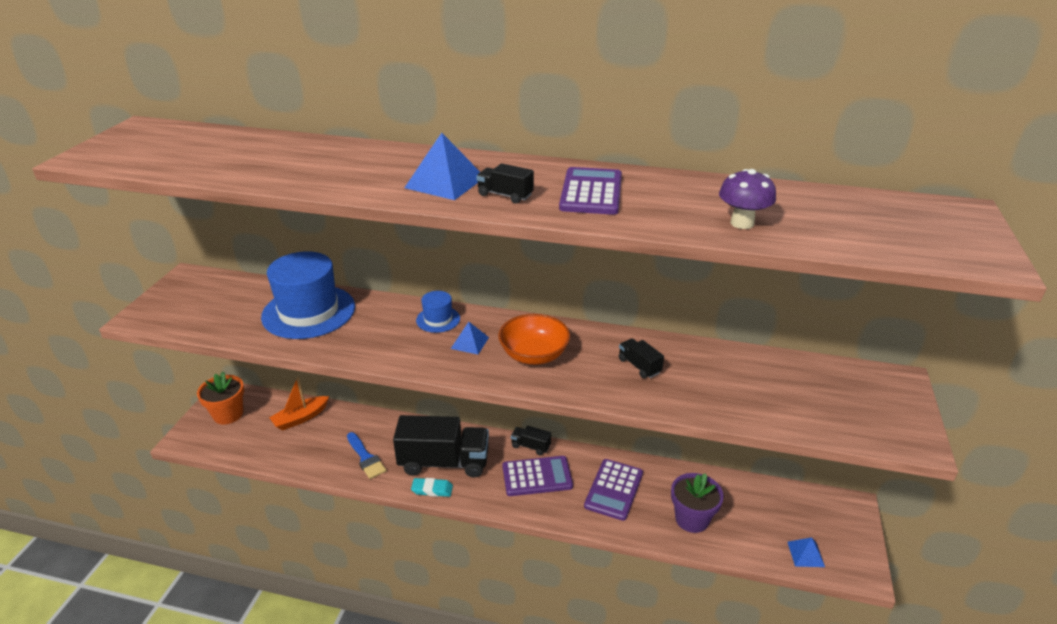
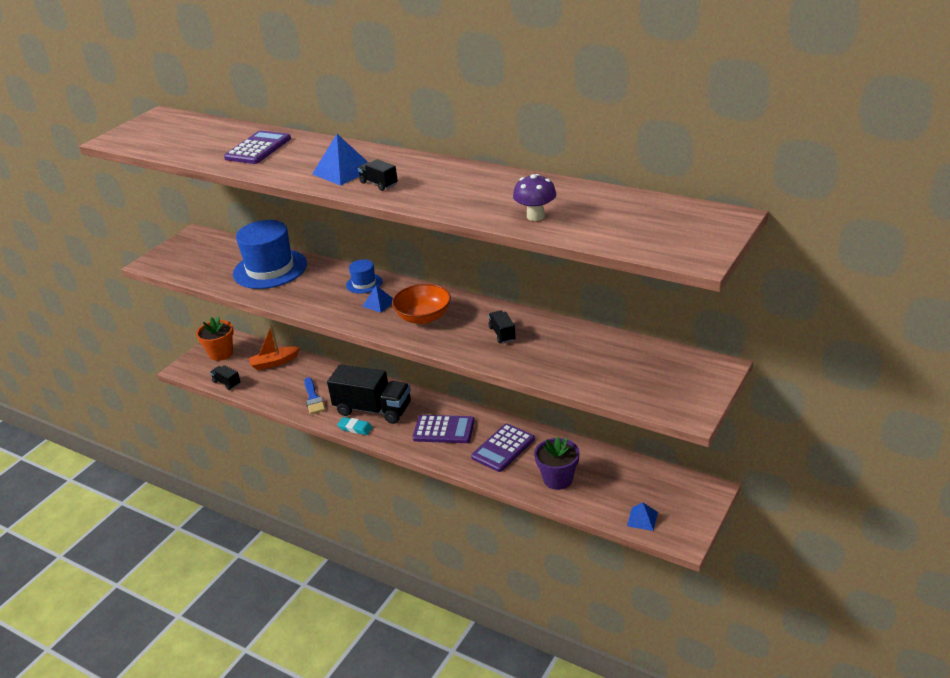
camera: 20 degrees right, 0 degrees up
black truck [511,426,551,455] -> black truck moved to [210,365,241,390]
purple calculator [559,167,622,215] -> purple calculator moved to [224,130,291,164]

